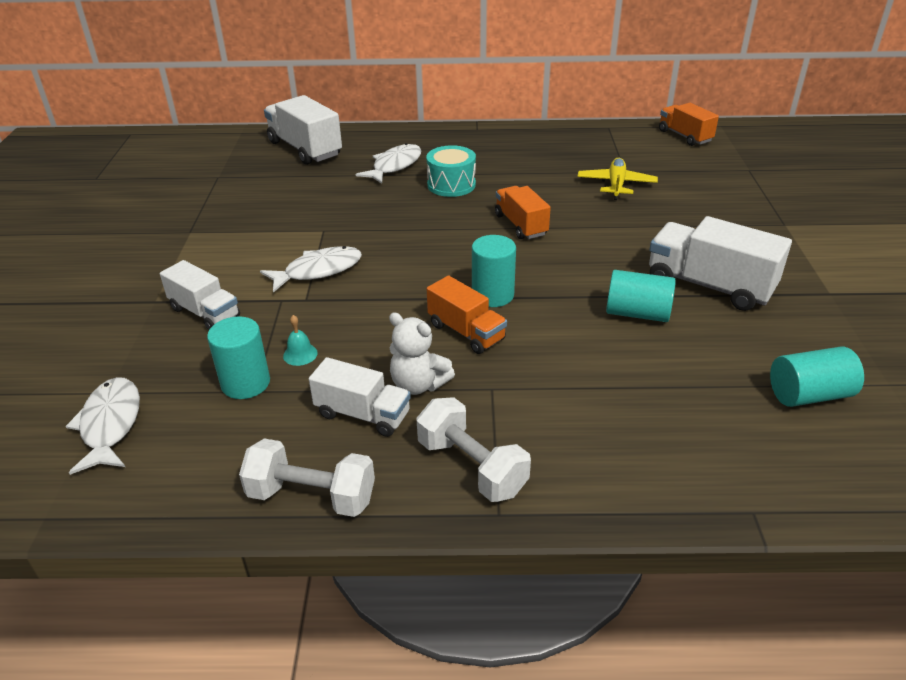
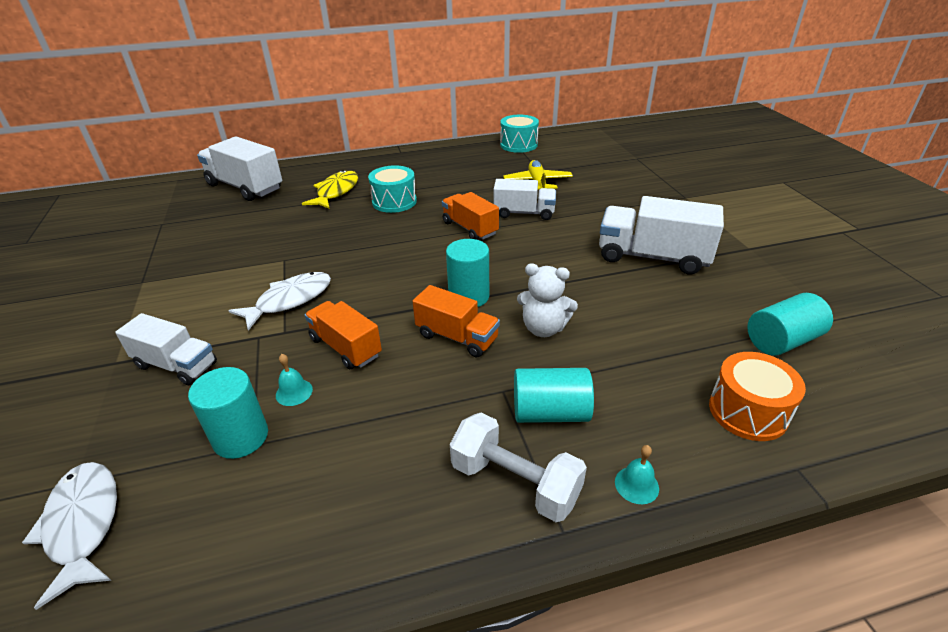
camera: 15 degrees left, 0 degrees up
white dumbbell [239,438,375,517] -> none
white truck [309,357,411,437] -> white truck moved to [494,179,556,220]
white fish [356,143,422,184] -> yellow fish [302,170,358,209]
white teddy bear [389,312,455,395] -> white teddy bear moved to [517,263,578,337]
turquoise cylinder [606,270,676,322] -> turquoise cylinder moved to [514,368,594,423]
orange truck [659,103,719,146] -> orange truck moved to [305,301,382,369]
none -> turquoise drum [500,115,539,153]
none -> turquoise bell [615,445,659,504]
none -> orange drum [709,352,806,441]

